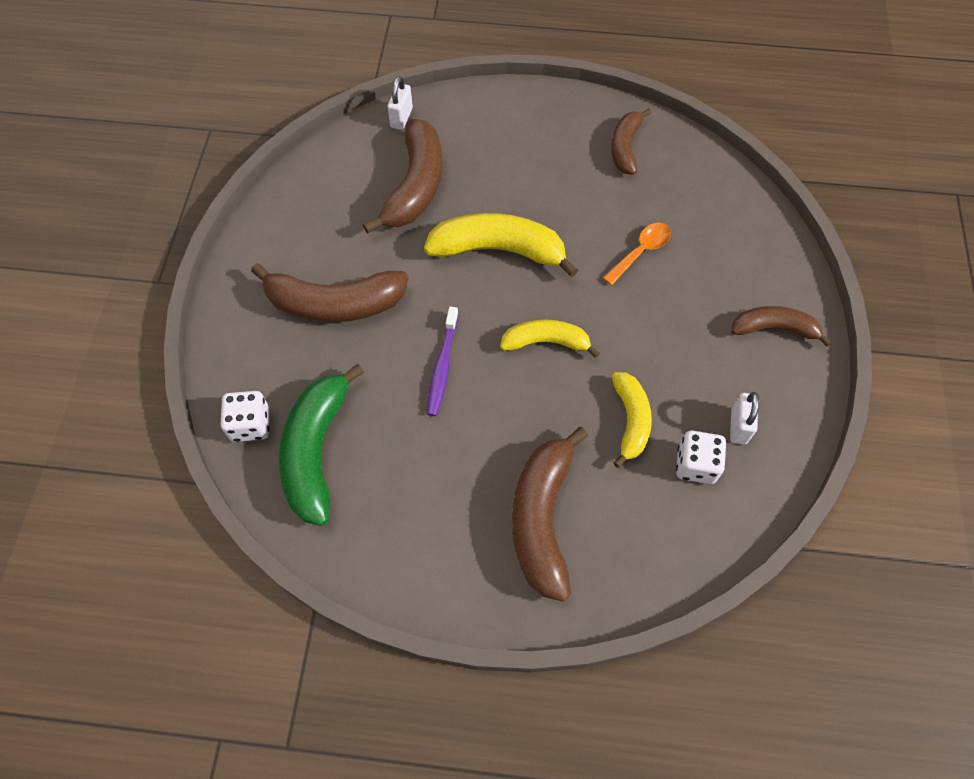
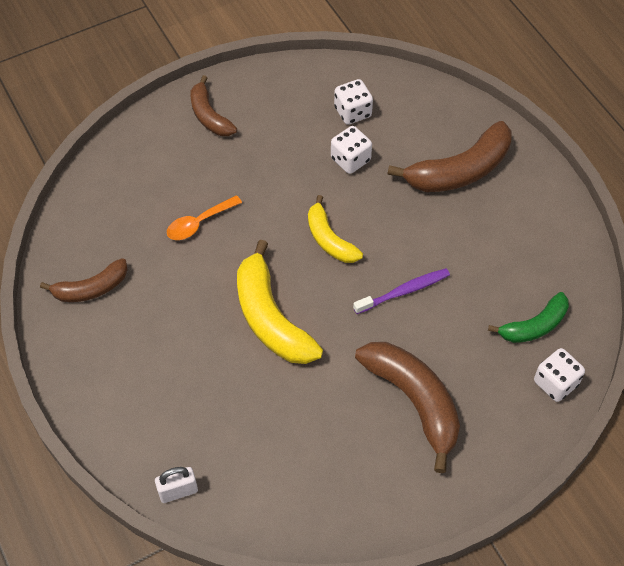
camera: 125 degrees left, 5 degrees down
green banana [279,364,364,526] -> green banana [488,292,569,343], size x0.61
brown banana [363,119,442,234] -> none
orange spoon [603,222,671,285] -> orange spoon turned 45 degrees counterclockwise [167,195,242,240]
yellow banana [612,372,652,468] -> white dice [331,126,372,174]
white padlock [730,392,759,444] -> none

